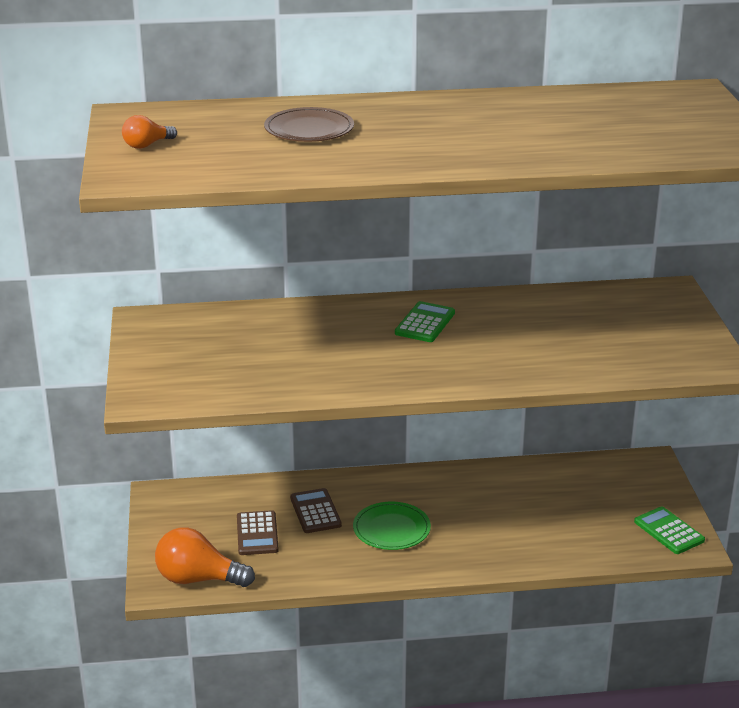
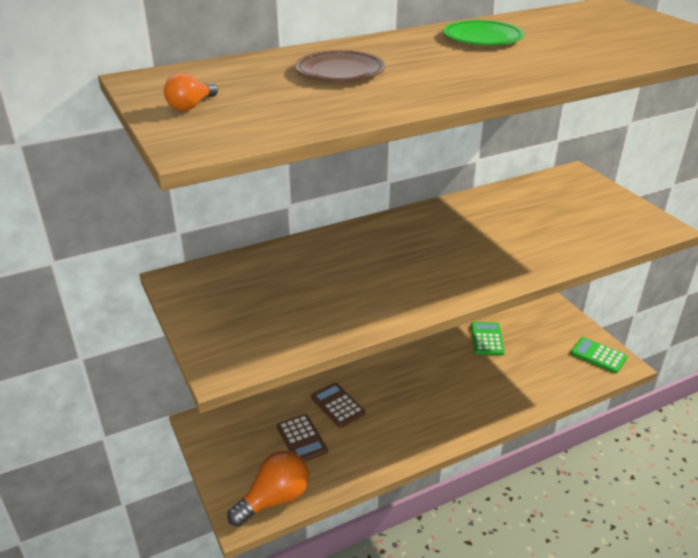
camera: 20 degrees left, 5 degrees up
orange light bulb [155,527,255,587] -> orange light bulb turned 150 degrees clockwise [227,451,309,527]
green plate [353,502,431,550] -> green plate moved to [444,20,524,45]
green calculator [395,301,455,342] -> green calculator moved to [471,322,505,355]

